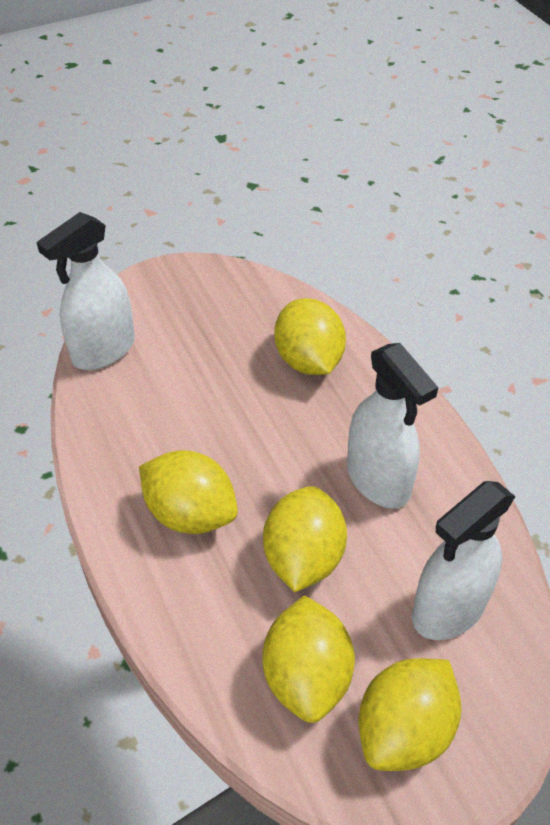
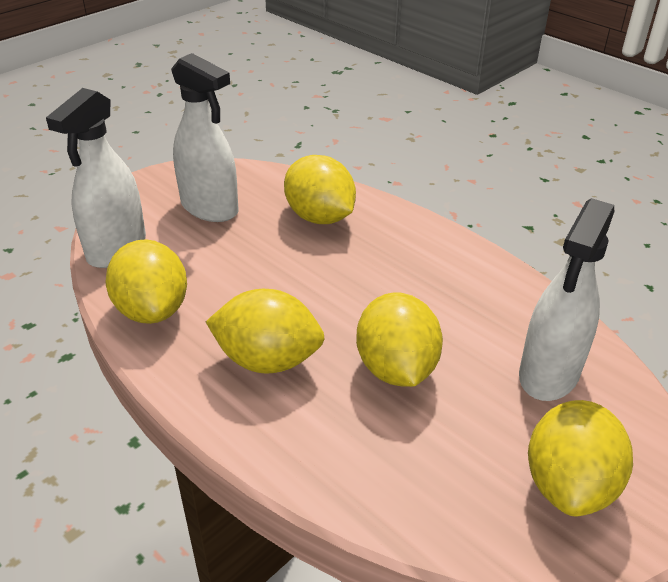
camera: 20 degrees left, 10 degrees down
yellow lemon [262,595,355,723] -> yellow lemon moved to [105,239,187,324]
white spray bottle [347,343,438,508] -> white spray bottle moved to [171,53,238,222]

